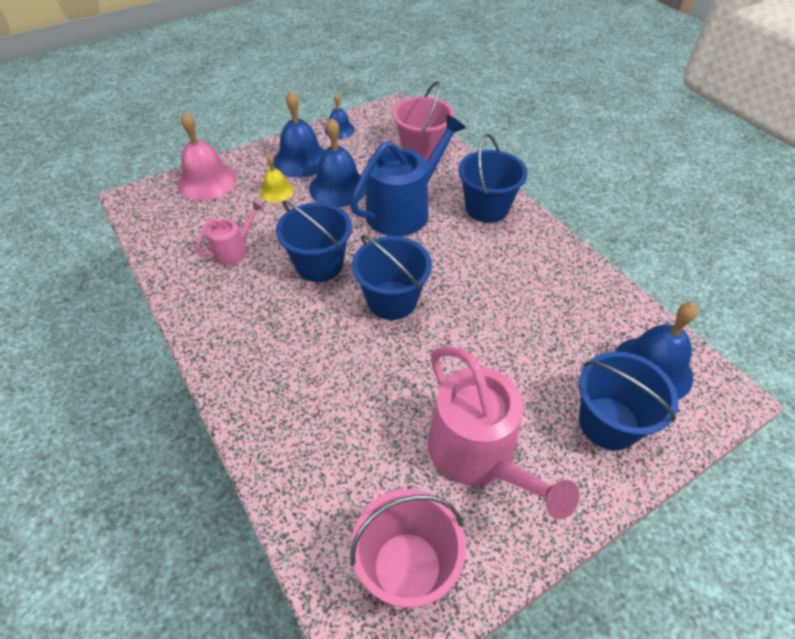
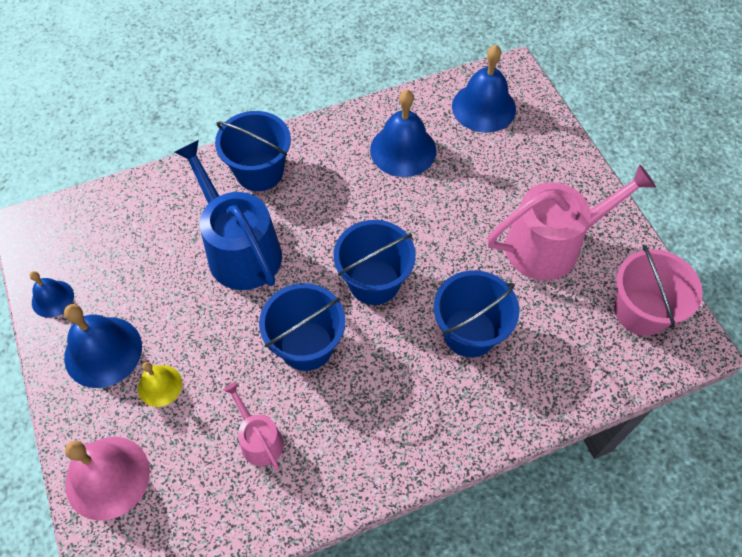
camera: 80 degrees left, 10 degrees up
blue bell [309,118,366,207] -> blue bell moved to [370,90,436,177]
pink bucket [393,81,454,162] -> none
blue bucket [579,352,679,450] -> blue bucket moved to [434,270,520,357]

